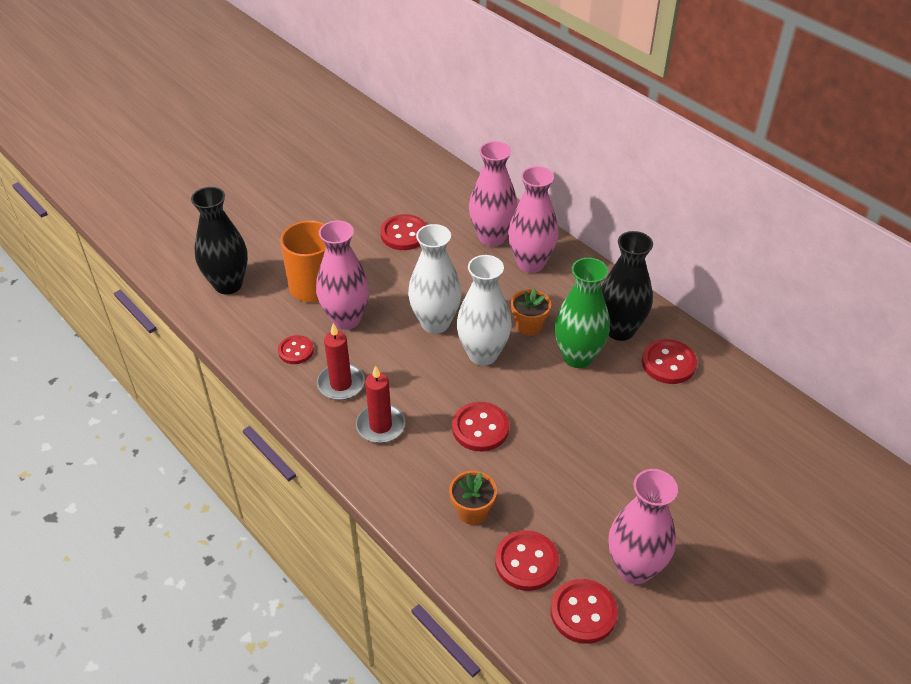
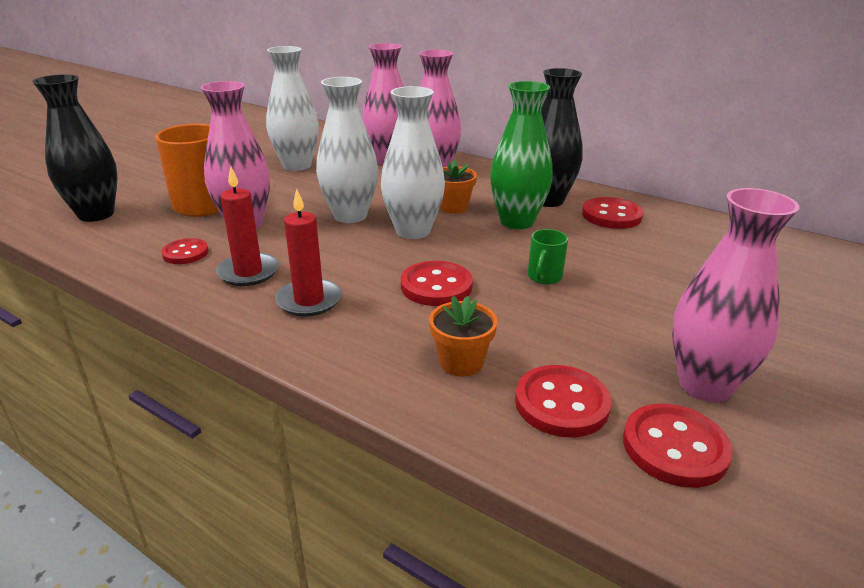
camera: 15 degrees left, 15 degrees down
red button [380,214,427,250] -> white vase [266,46,319,171]
none -> green mug [528,229,568,284]

